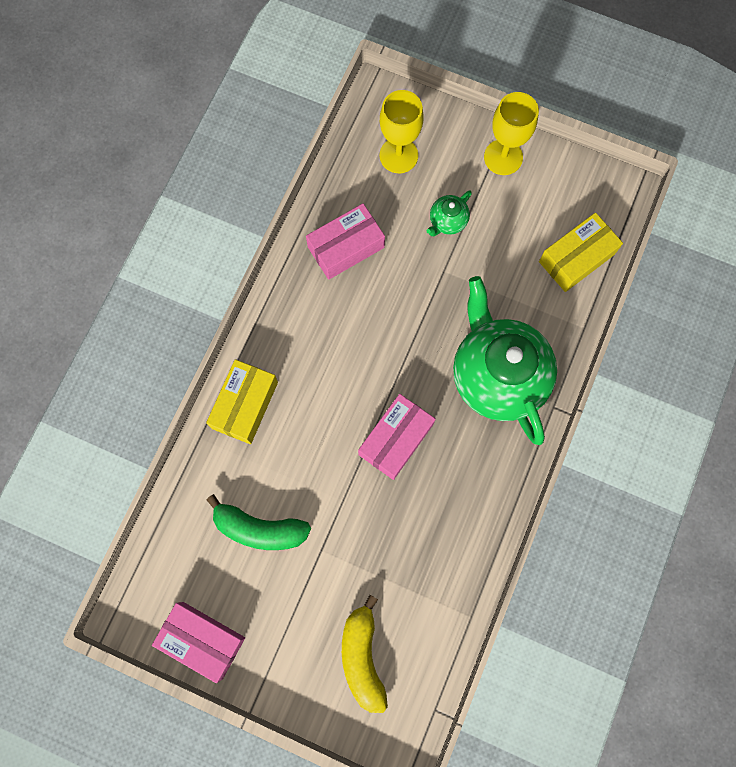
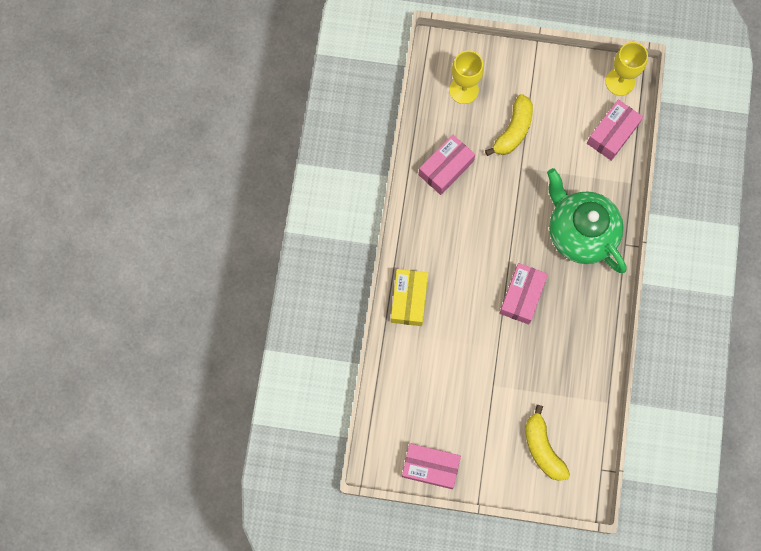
camera: 15 degrees left, 0 degrees up
green banana [207,494,311,550] -> none
green teapot [427,191,472,236] -> yellow banana [485,94,533,156]
yellow goblet [484,92,539,175] -> yellow goblet moved to [606,42,648,96]
yellow box [539,213,623,292] -> pink box [587,100,643,161]

